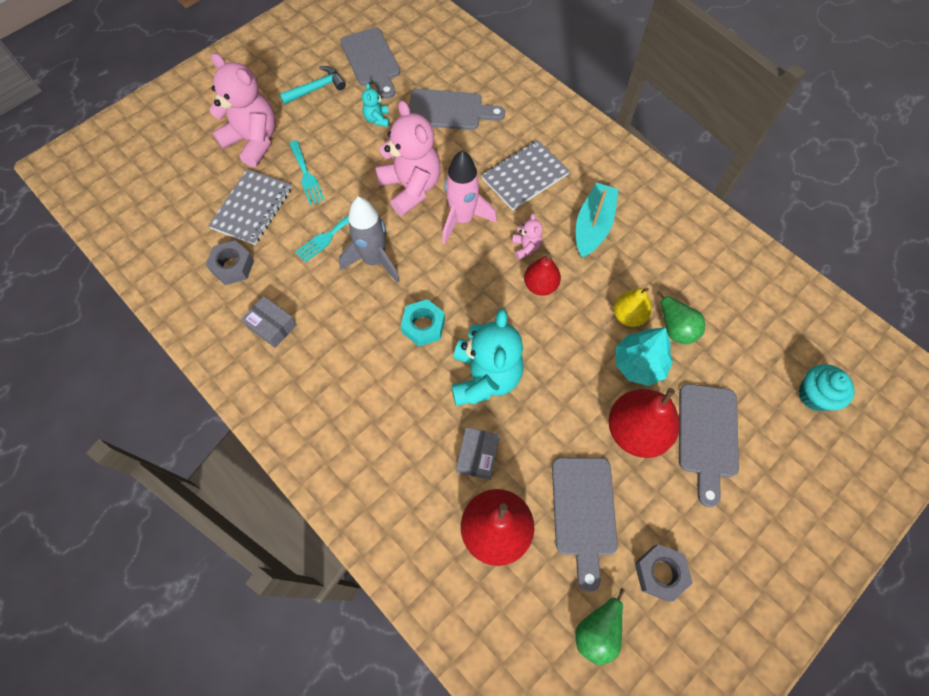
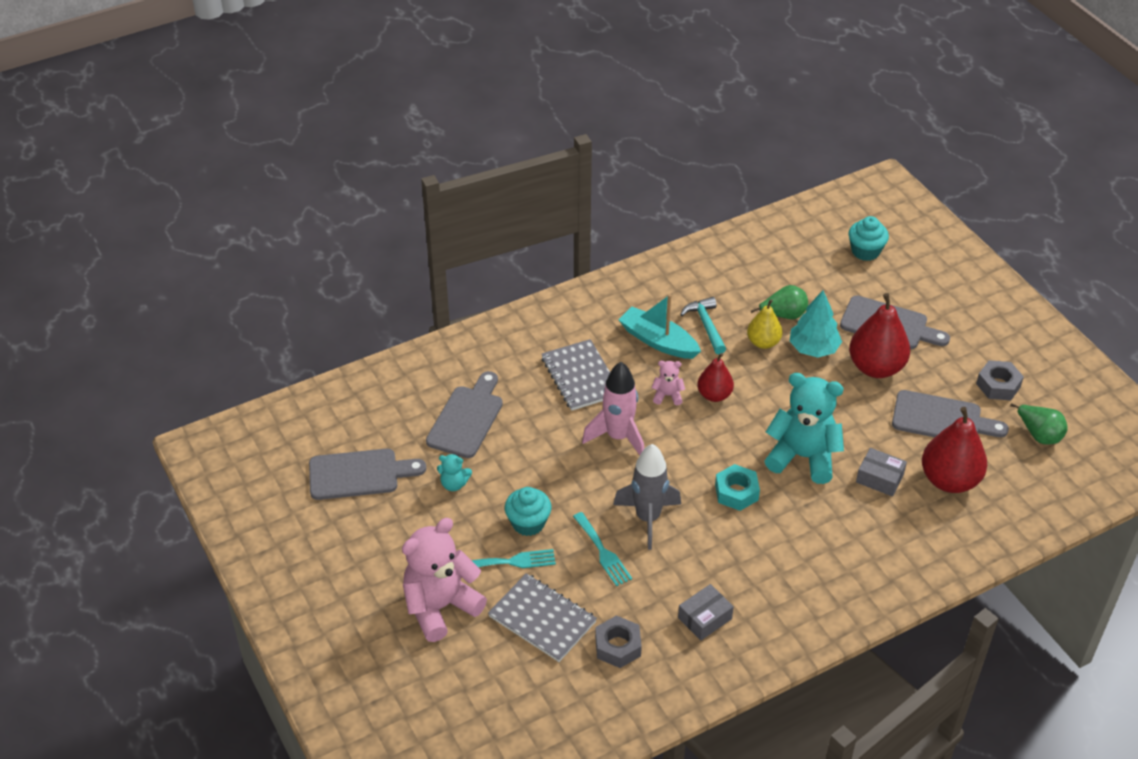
camera: 75 degrees left, 20 degrees down
turquoise hammer [280,66,346,104] -> turquoise hammer moved to [680,297,726,354]
pink teddy bear [375,100,441,216] -> none
none -> turquoise cupcake [505,487,552,536]

